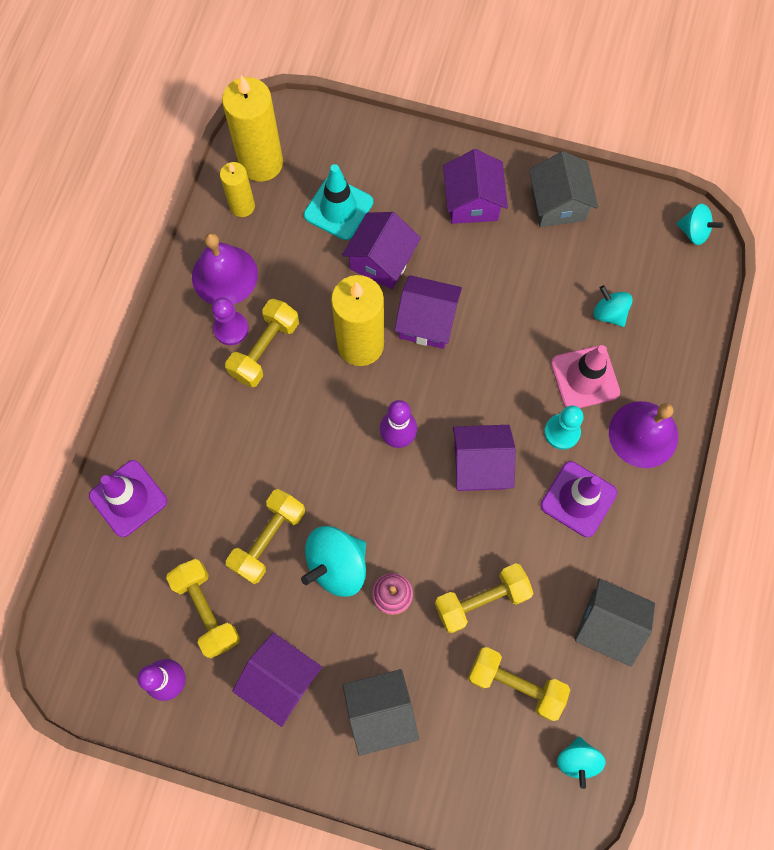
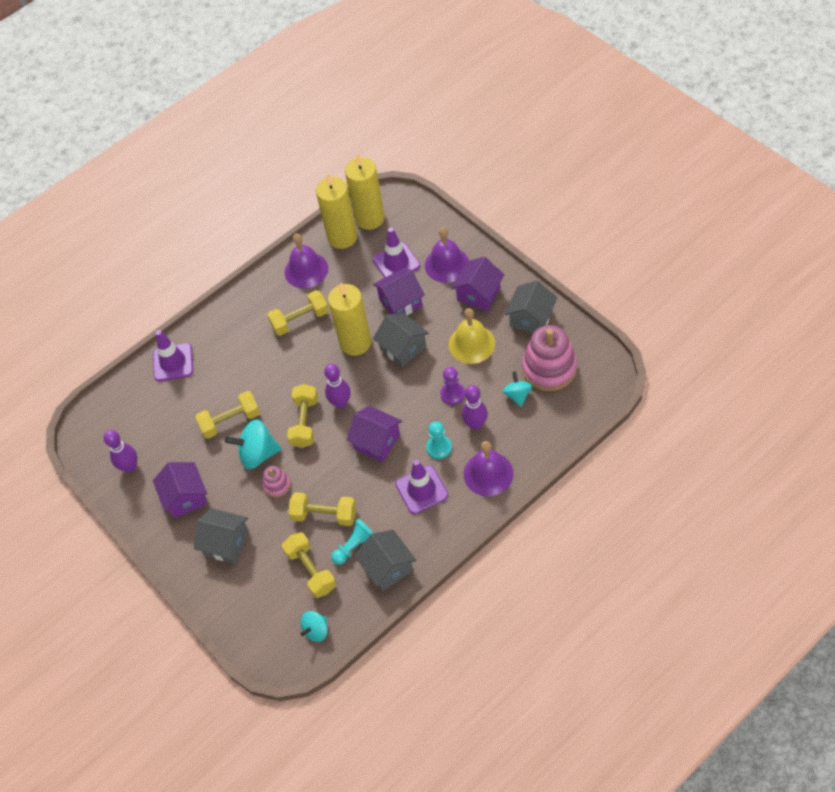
camera: 40 degrees right, 15 degrees down
yellow dumbbell [166,559,240,658] -> yellow dumbbell moved to [287,384,318,448]
purple pawn [212,297,249,345] -> purple pawn moved to [440,367,465,405]
yellow candle [220,162,255,217] -> yellow candle [316,173,357,249], size x1.77
turquoise traffic cone [304,164,373,240] -> purple traffic cone [373,228,420,278]
purple house [394,275,462,349] -> grey house [373,313,429,368]
pink traffic cone [551,345,620,408] -> purple bowling pin [462,385,488,430]
turquoise spinning top [677,204,724,245] -> none
none -> turquoise pawn [331,518,374,565]
none -> purple bell [425,227,469,283]
none -> yellow bell [449,308,495,364]
none -> pink stacking toy [522,325,577,391]

